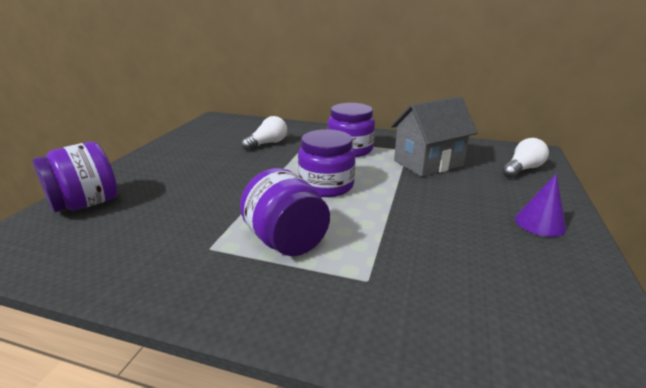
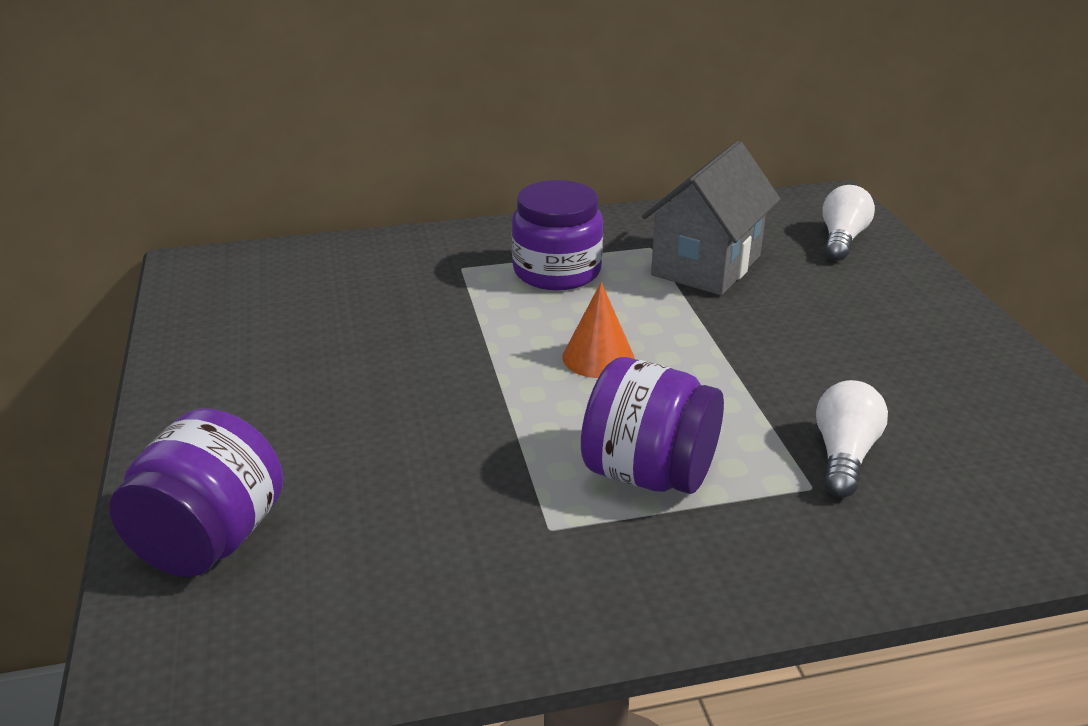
camera: 30 degrees left, 5 degrees up
white light bulb [241,116,287,150] -> white light bulb moved to [816,380,888,497]
purple jar [298,129,355,197] -> orange cone [562,282,635,378]
purple cone [515,174,566,237] -> none

